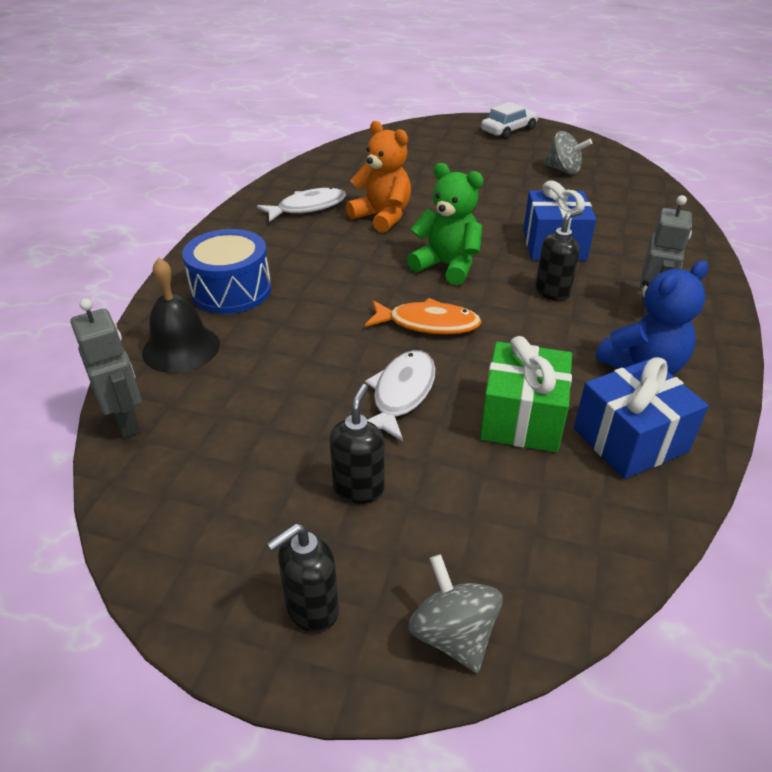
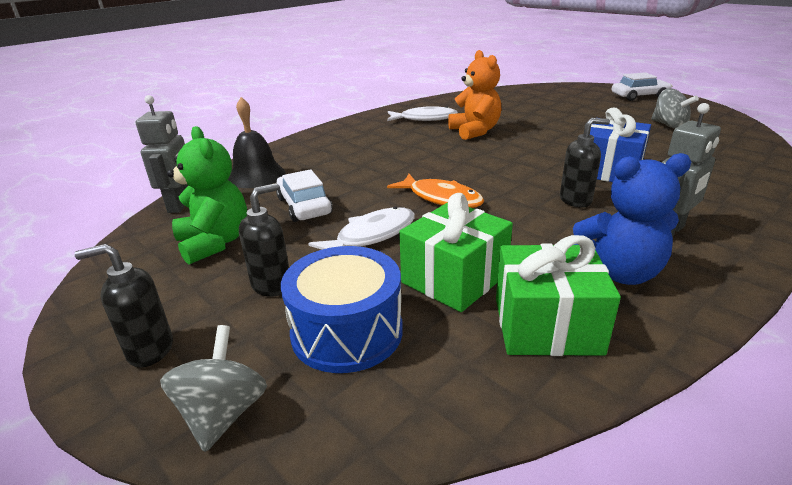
camera: 30 degrees right, 10 degrees down
blue drum [182,229,271,314] -> blue drum moved to [281,246,403,373]
green teddy bear [407,163,483,285] -> green teddy bear moved to [167,126,247,264]
blue gift [574,357,709,479] -> green gift [496,235,621,356]
none -> white car [276,169,333,222]

